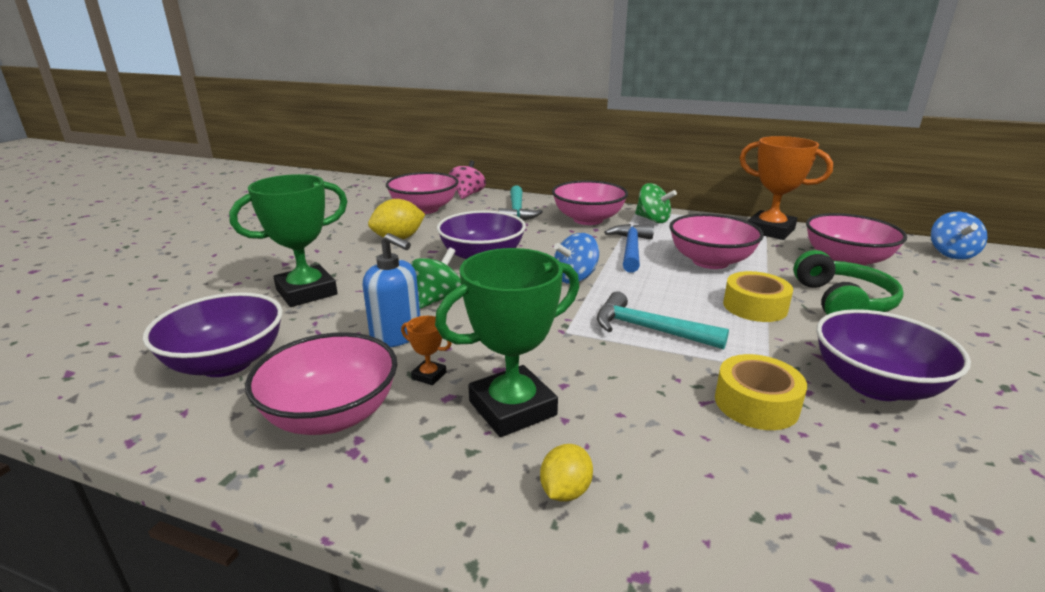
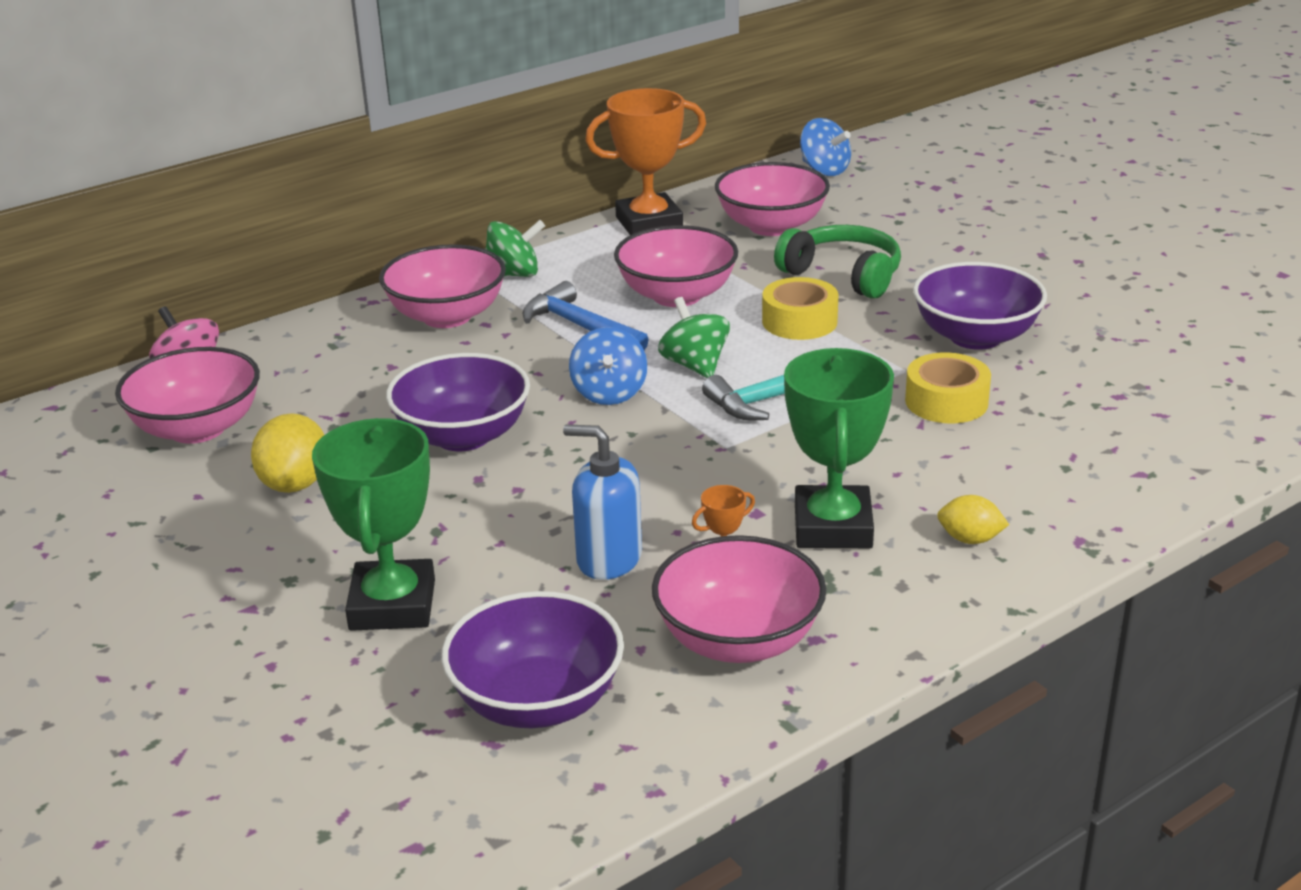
camera: 55 degrees left, 5 degrees up
blue soap dispenser [363,233,420,347] -> blue soap dispenser turned 135 degrees counterclockwise [563,424,642,580]
green spinning top [411,248,461,308] -> green spinning top moved to [658,297,730,378]
turquoise hammer [498,186,543,220] -> none
yellow lemon [540,444,593,502] -> yellow lemon turned 45 degrees counterclockwise [937,495,1009,544]

